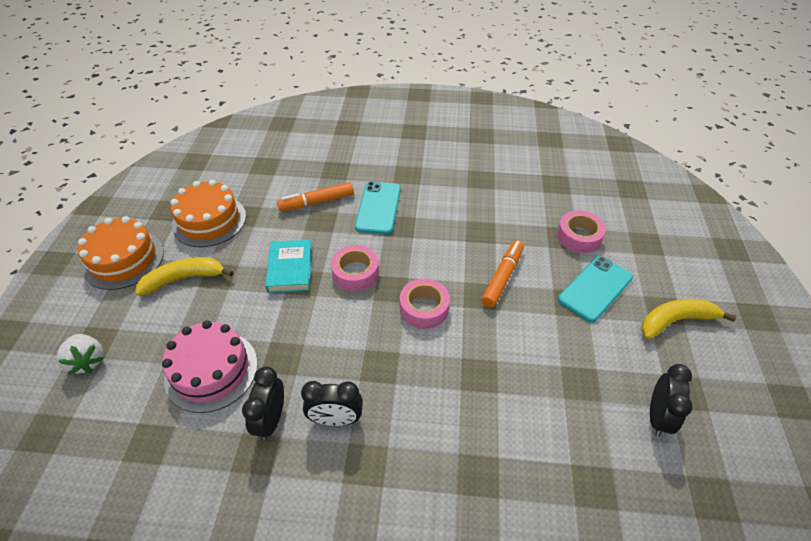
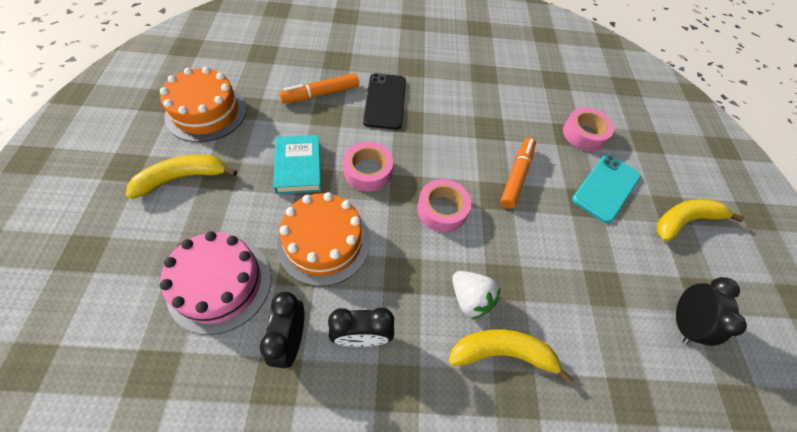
camera: 10 degrees left, 10 degrees up
white strawberry [57,334,103,375] -> white strawberry moved to [452,271,501,319]
orange cake [78,216,164,290] -> orange cake moved to [277,192,370,286]
turquoise phone [355,182,401,234] -> black phone [363,73,406,130]
none -> yellow banana [448,329,573,385]

